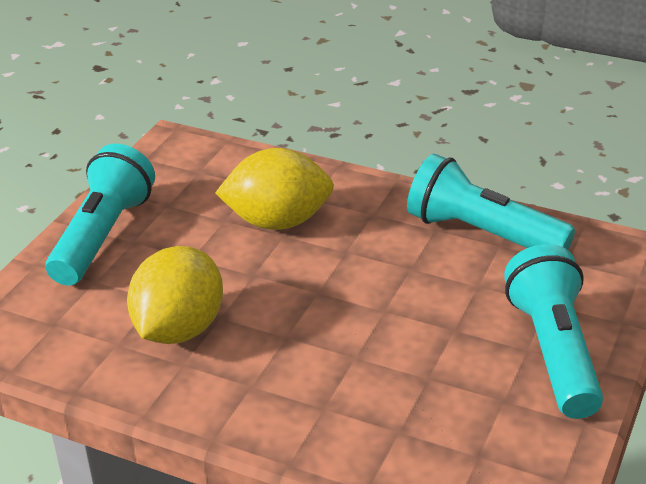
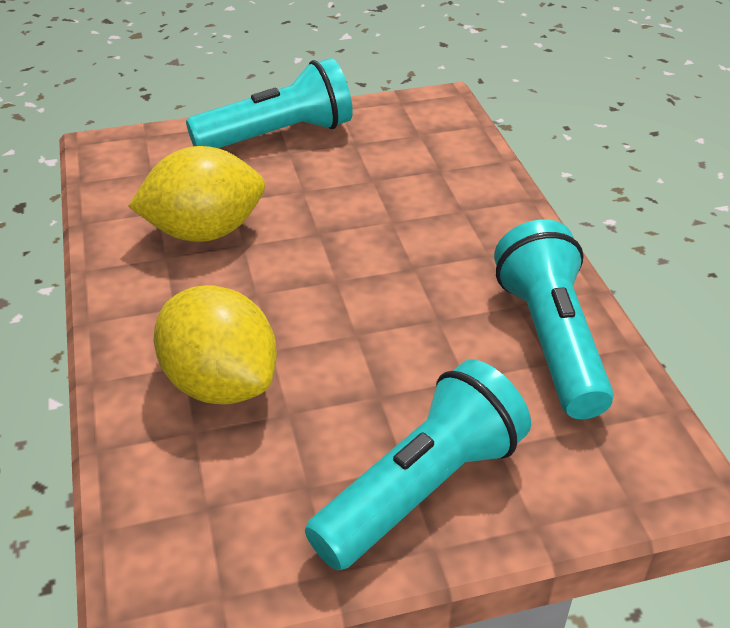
camera: 50 degrees right, 5 degrees up
yellow lemon [215,148,334,230] -> yellow lemon moved to [153,285,277,405]

